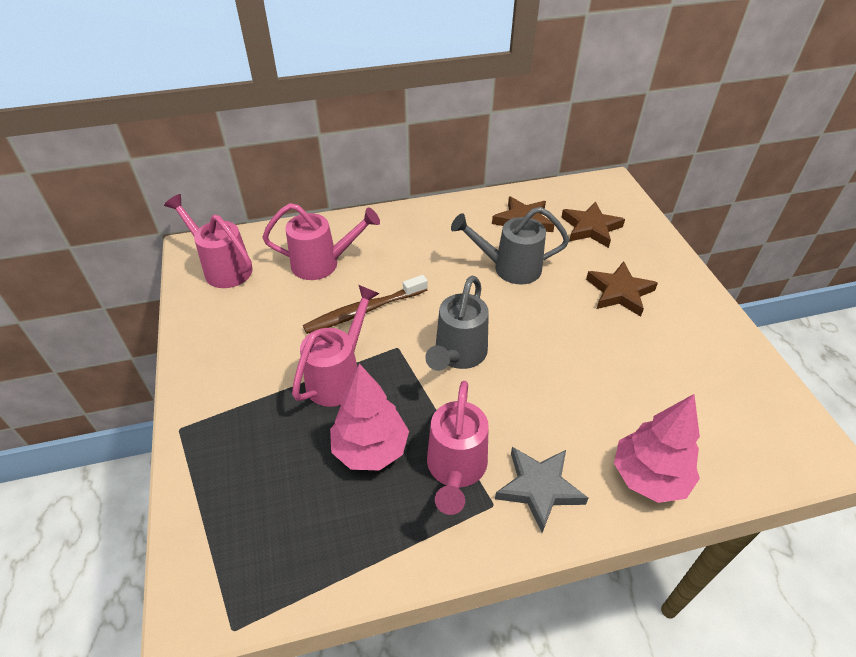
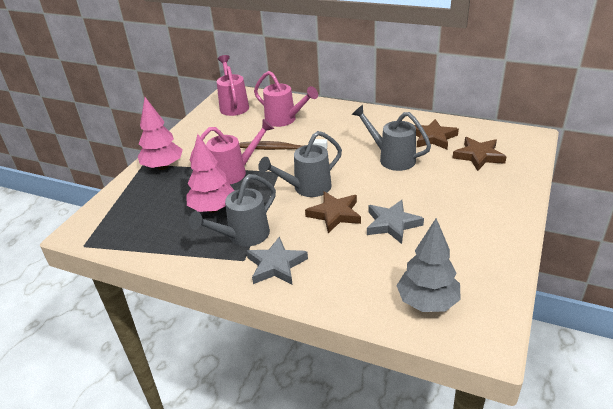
camera: 40 degrees right, 10 degrees down
pink watering can [427,381,489,515] -> grey watering can [189,174,276,247]
brown star [586,261,658,317] -> brown star moved to [305,191,361,233]
pink tree [614,394,700,503] -> pink tree moved to [138,97,183,170]
none -> grey star [367,200,424,244]
none -> grey tree [396,218,461,312]

